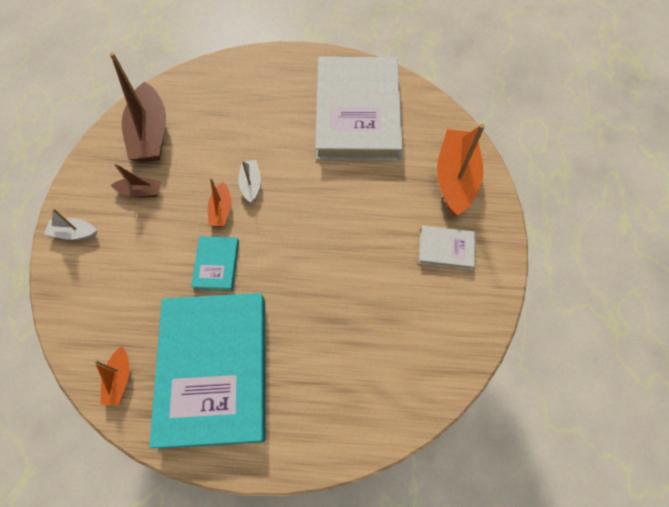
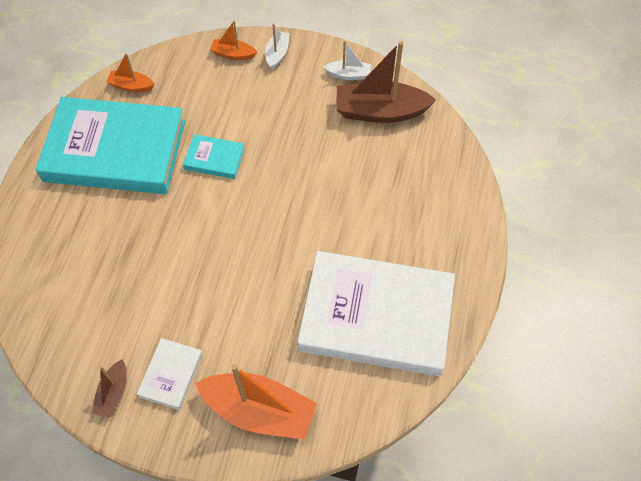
camera: 100 degrees right, 5 degrees down
brown boat [111,163,161,198] -> brown boat moved to [92,359,127,418]
orange boat [208,178,231,226] -> orange boat moved to [210,21,257,60]
white boat [238,160,261,203] -> white boat moved to [324,40,371,80]

